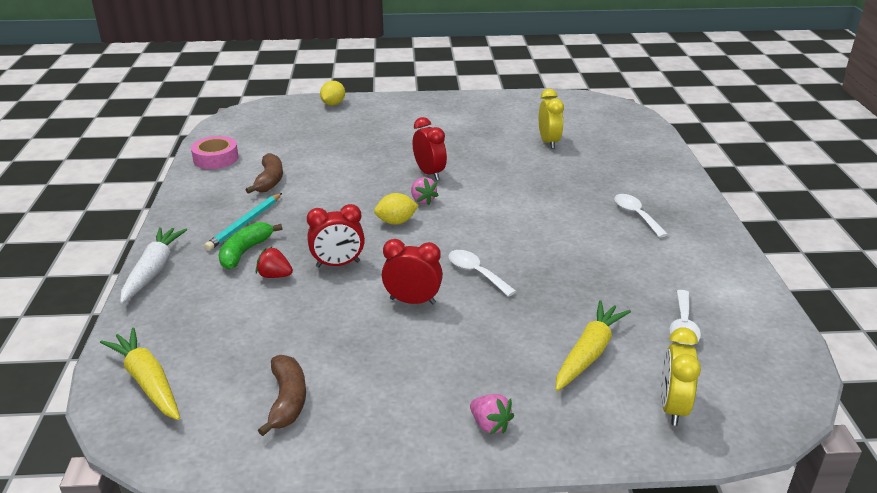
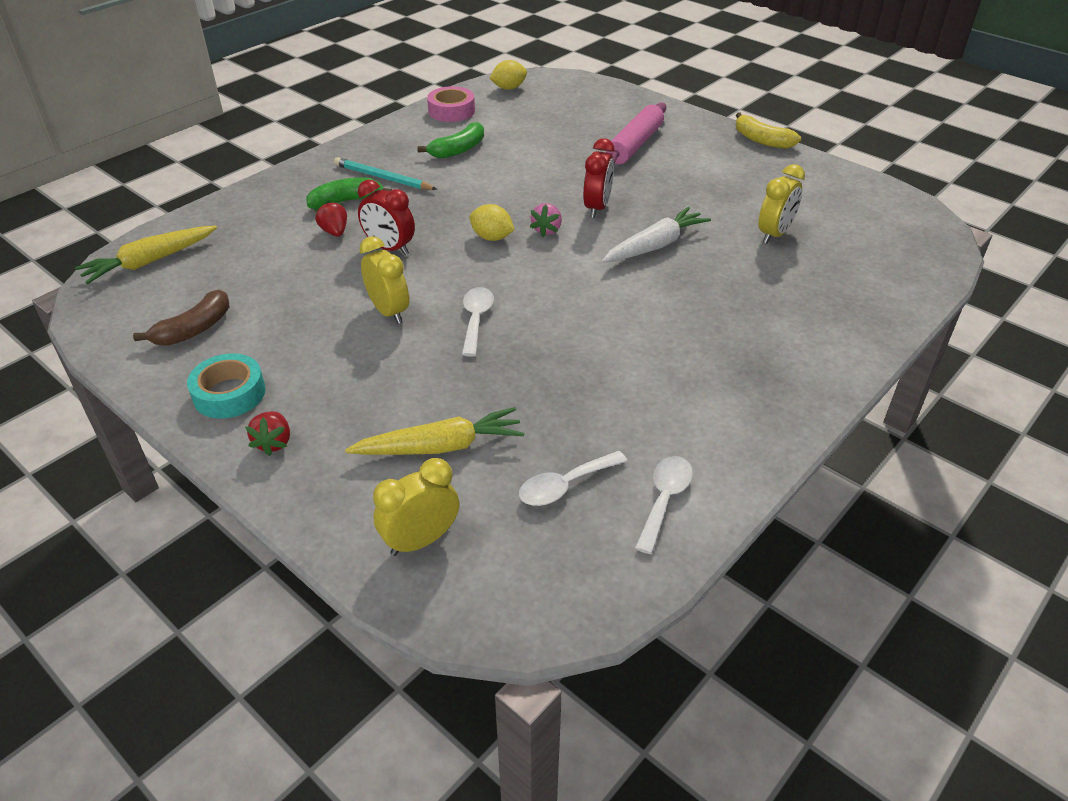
camera: 45 degrees right, 10 degrees up
yellow carrot [100,327,180,420] -> yellow carrot turned 135 degrees counterclockwise [75,226,217,284]
white carrot [120,227,187,304] -> white carrot moved to [602,207,711,263]
turquoise pencil [204,193,282,251] -> turquoise pencil turned 45 degrees clockwise [334,157,437,190]
brown banana [246,153,283,194] -> green banana [417,122,484,159]
yellow lemon [320,81,345,106] -> yellow lemon moved to [489,60,527,90]
red clock [382,239,443,305] -> yellow clock [359,236,409,324]
pink strawberry [470,394,514,434] -> red strawberry [245,411,290,456]
white spoon [614,194,668,238] -> white spoon moved to [635,456,693,554]
none -> turquoise tape [187,353,266,419]
none -> pink rolling pin [606,102,666,164]
none -> yellow banana [736,112,801,149]

